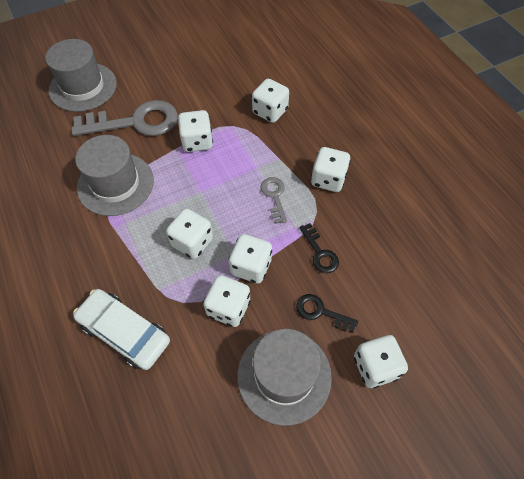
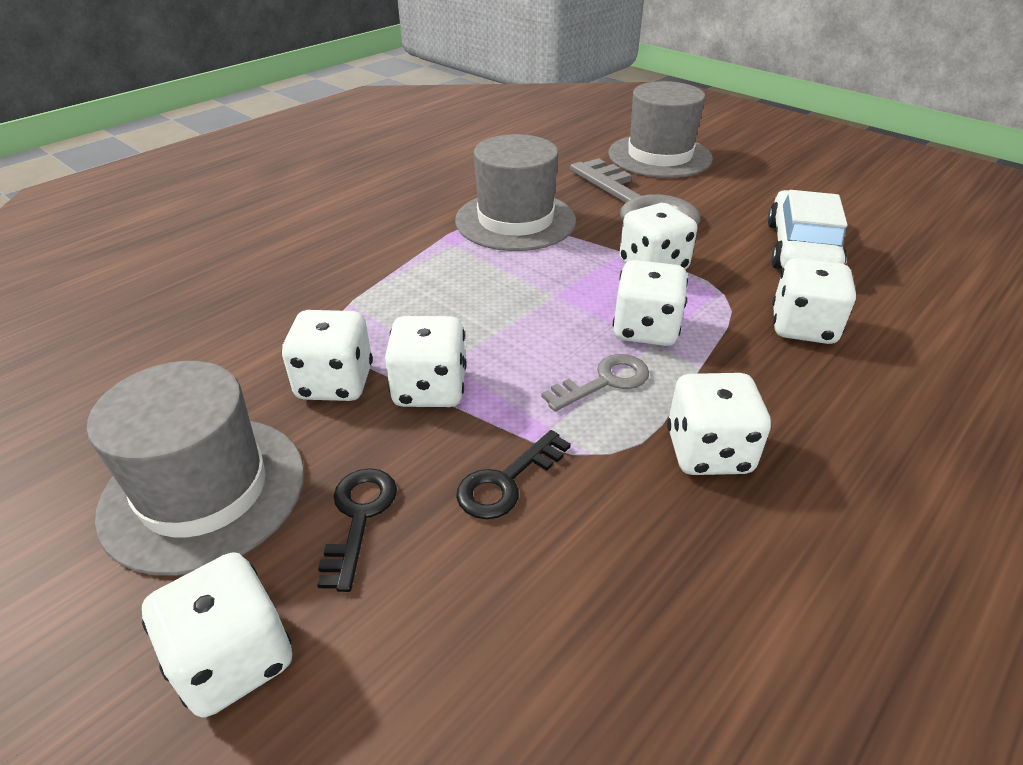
camera: 70 degrees right, 20 degrees down
white car [73,289,170,370] -> white car moved to [768,190,847,269]
white dice [166,209,213,259] -> white dice moved to [613,260,688,346]

